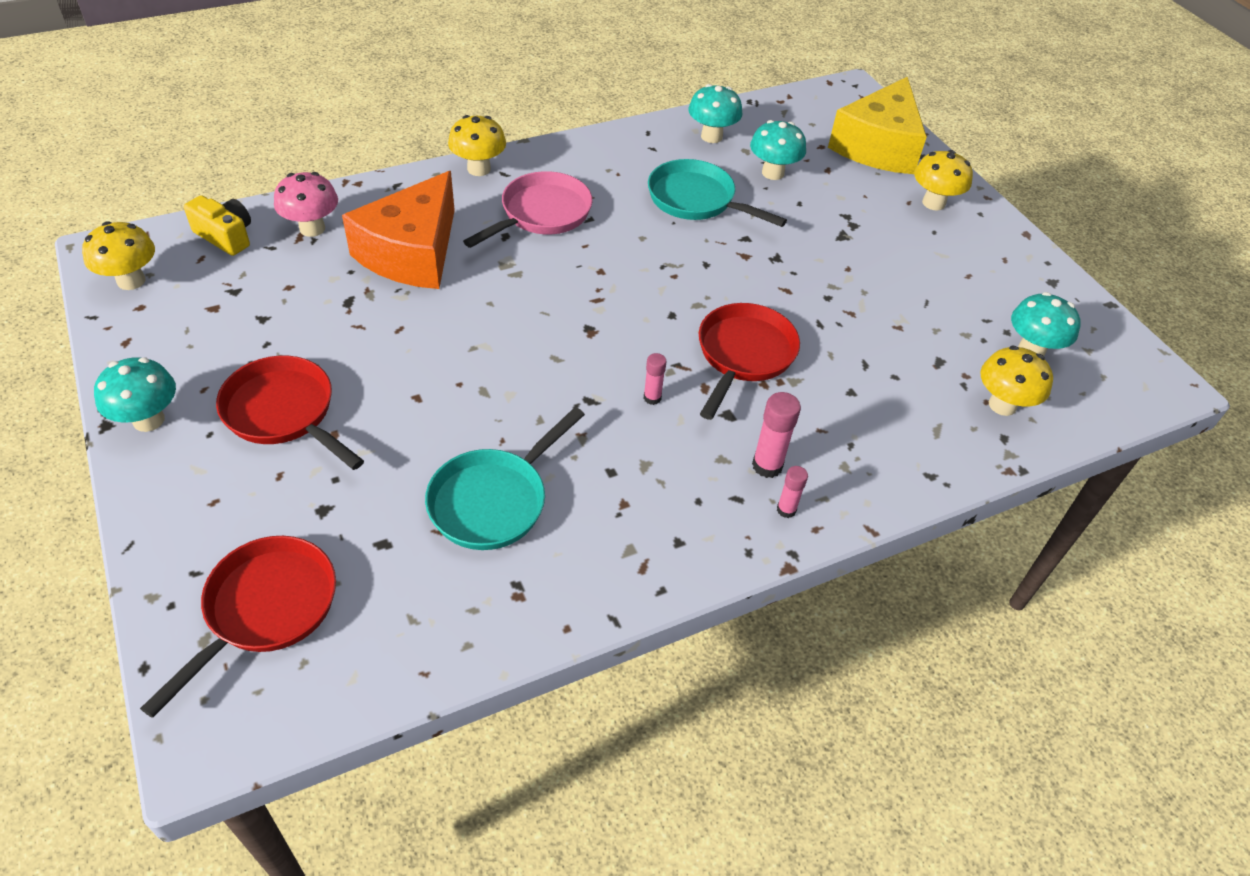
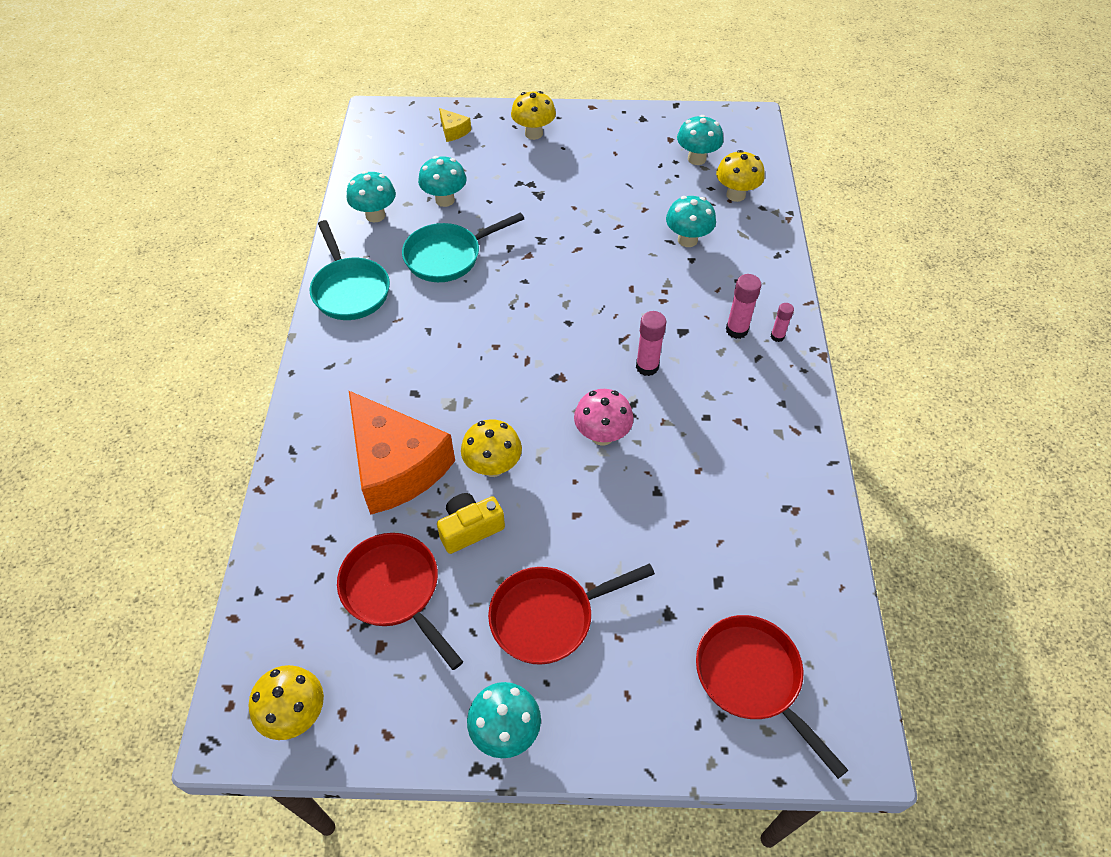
camera: 60 degrees left, 5 degrees up
yellow camera [184,195,251,256] -> yellow camera moved to [437,493,505,554]
pink mushroom [274,172,338,237] -> pink mushroom moved to [574,389,634,446]
turquoise pan [425,407,585,550] -> turquoise pan moved to [310,220,390,320]
yellow mushroom [448,115,506,176] -> yellow mushroom moved to [461,419,522,477]
pink pan [463,171,593,248] -> none
pink glue stick [644,353,666,405] -> pink glue stick [636,311,666,376], size x1.62
red pan [699,303,800,420] -> red pan moved to [337,533,463,670]
yellow cheese [828,77,927,174] -> yellow cheese [439,108,471,142], size x0.41
none -> turquoise mushroom [666,196,716,247]

